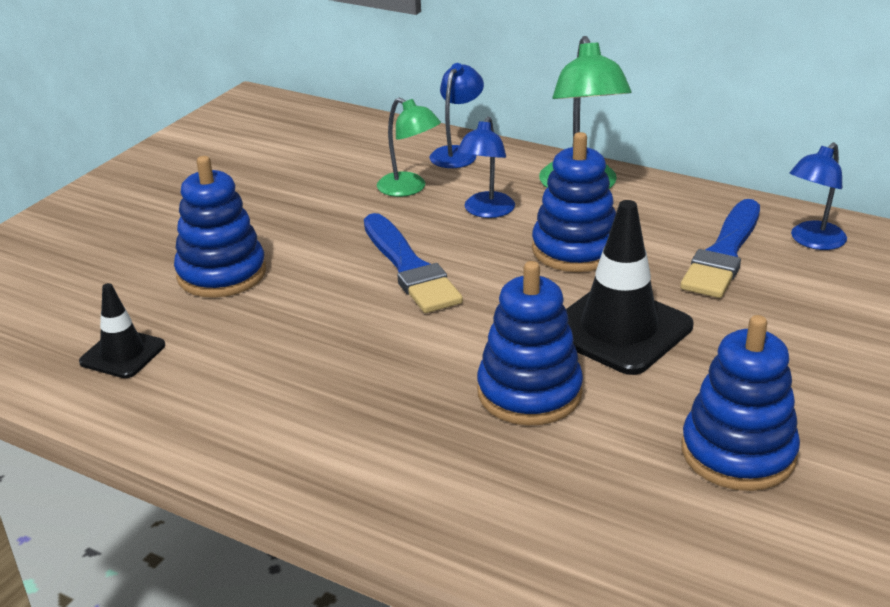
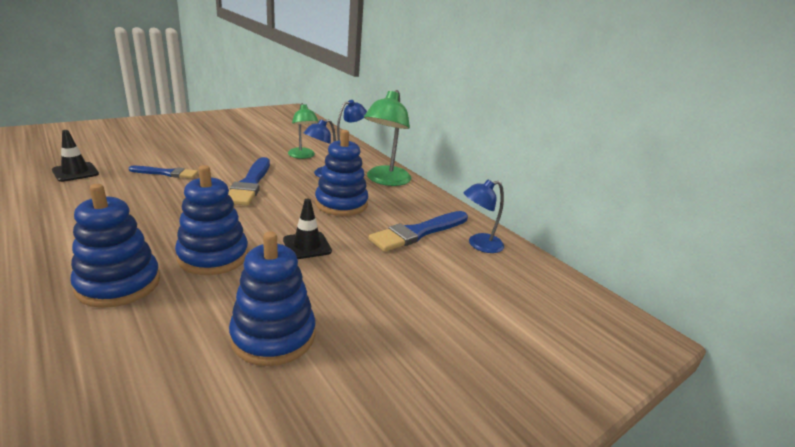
camera: 20 degrees right, 5 degrees down
blue stacking toy [174,156,266,298] -> blue stacking toy moved to [70,184,160,308]
black traffic cone [566,200,694,375] -> black traffic cone [283,199,332,259], size x0.56
none -> blue brush [129,166,198,178]

